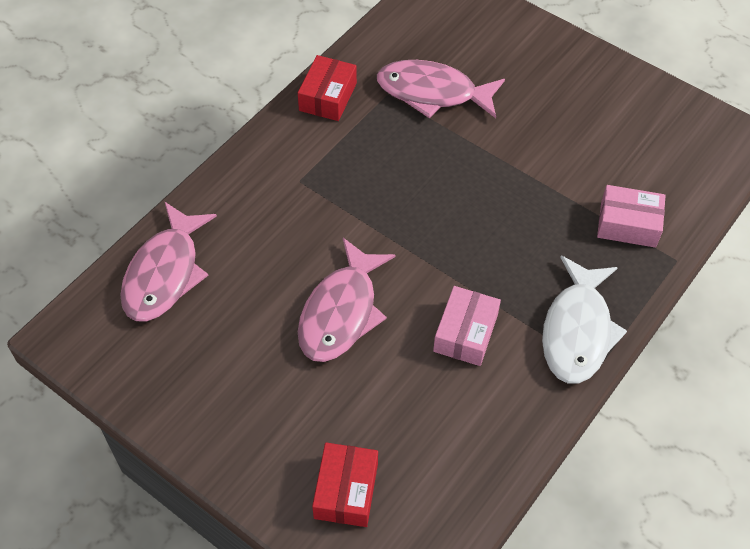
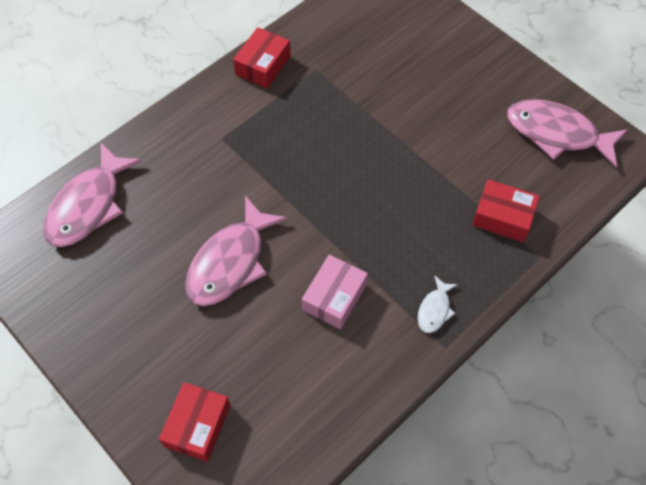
camera: 10 degrees right, 5 degrees up
pink fish [377,60,505,118] -> pink fish moved to [507,99,627,168]
white fish [542,255,627,384] -> white fish [418,275,458,333], size x0.48
pink box [597,185,666,248] -> red box [472,179,540,242]

